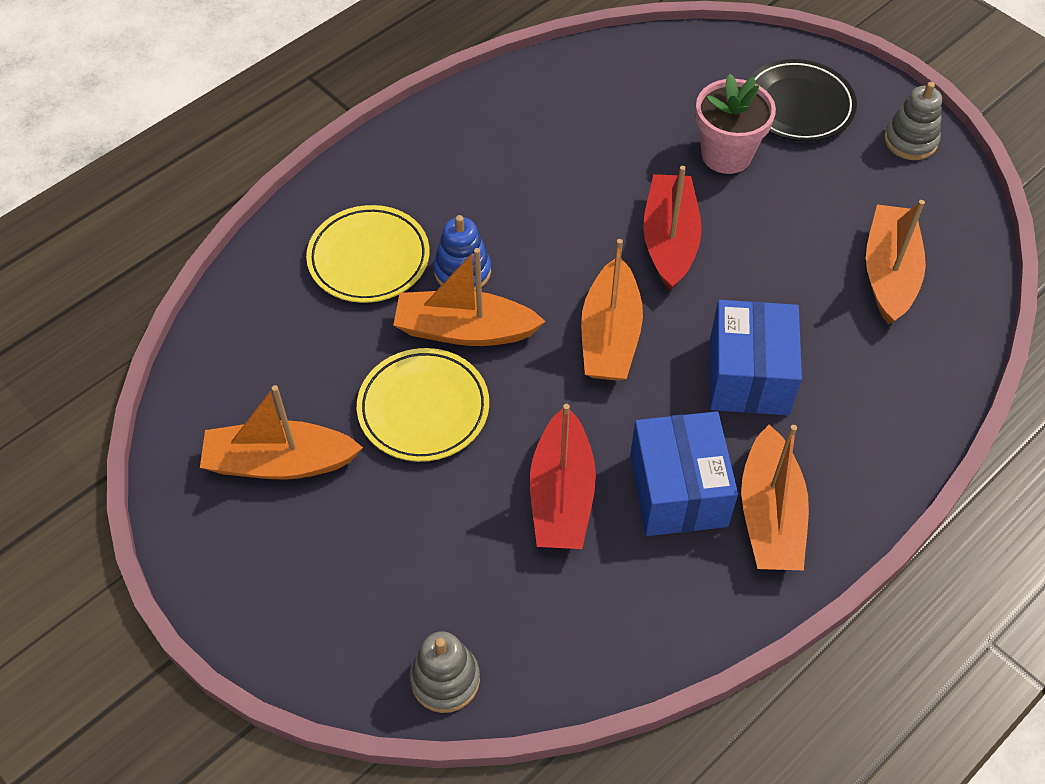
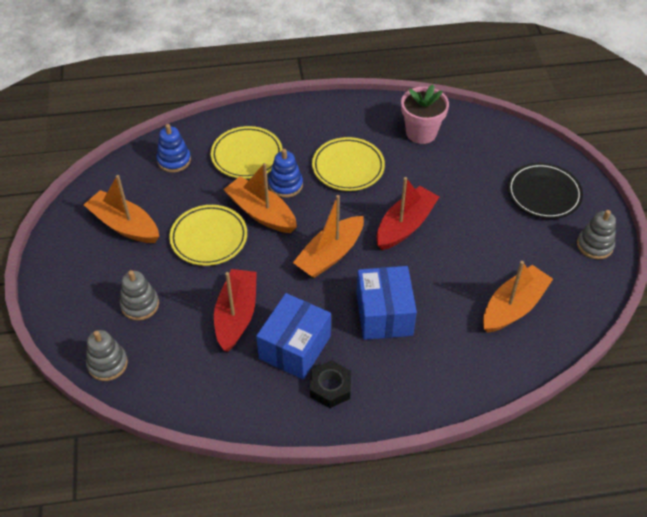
camera: 35 degrees right, 5 degrees down
red boat [530,404,596,549] -> red boat turned 150 degrees clockwise [214,269,257,352]
pink flower pot [696,74,776,174] -> pink flower pot moved to [401,85,449,144]
blue box [710,300,802,415] -> blue box turned 45 degrees counterclockwise [357,266,417,340]
orange boat [741,425,809,570] -> black nut [310,360,351,408]
none -> grey stacking toy [120,270,159,320]
none -> blue stacking toy [157,124,191,173]
none -> yellow plate [312,137,385,191]

